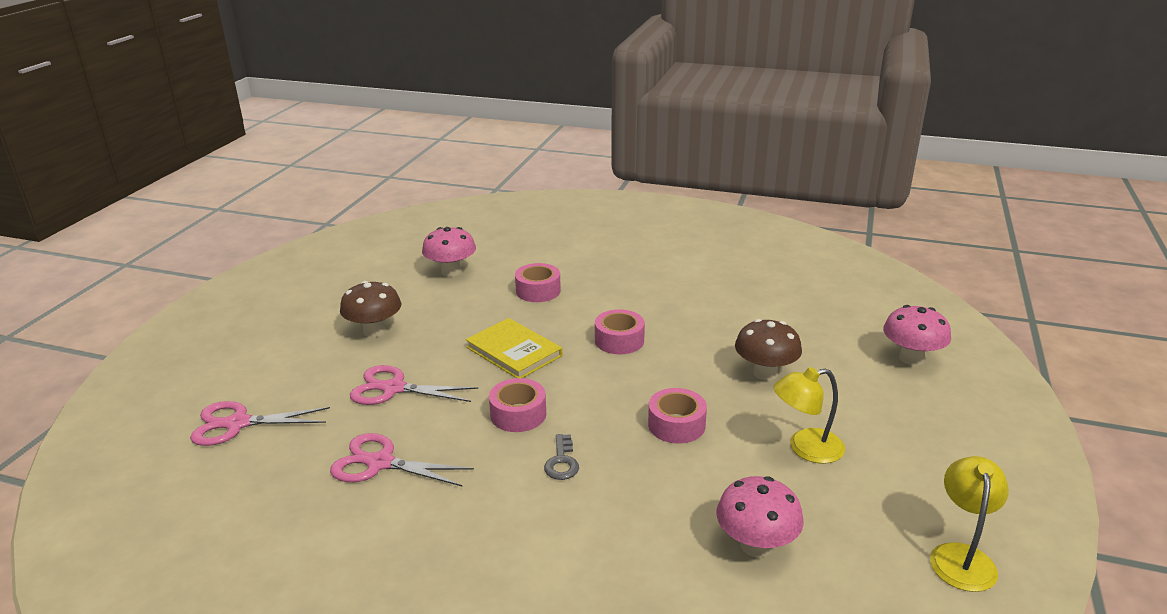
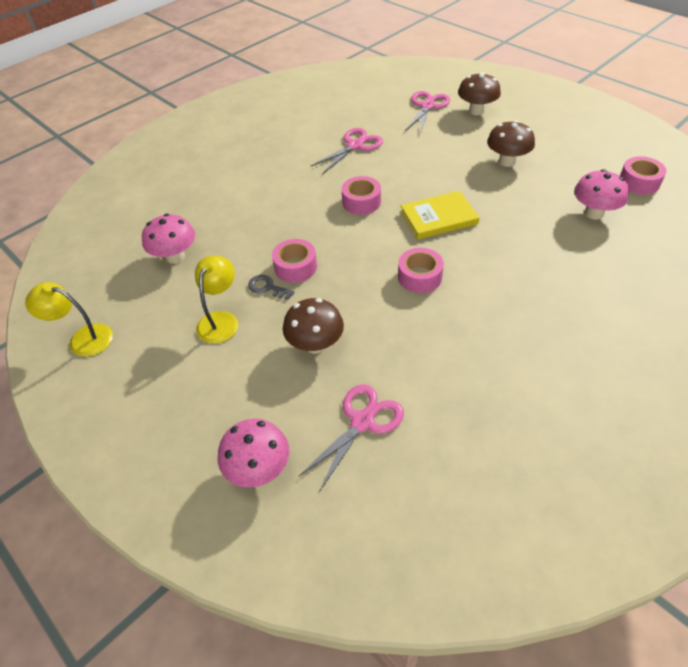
camera: 120 degrees right, 20 degrees up
pink scissors [350,365,478,405] -> pink scissors moved to [299,384,404,492]
pink tape [515,263,561,302] -> pink tape moved to [620,156,666,195]
grey key [544,434,579,480] -> grey key moved to [248,275,294,300]
yellow lamp [930,456,1009,592] -> yellow lamp turned 150 degrees clockwise [25,282,113,357]
none -> brown mushroom [458,72,501,115]

